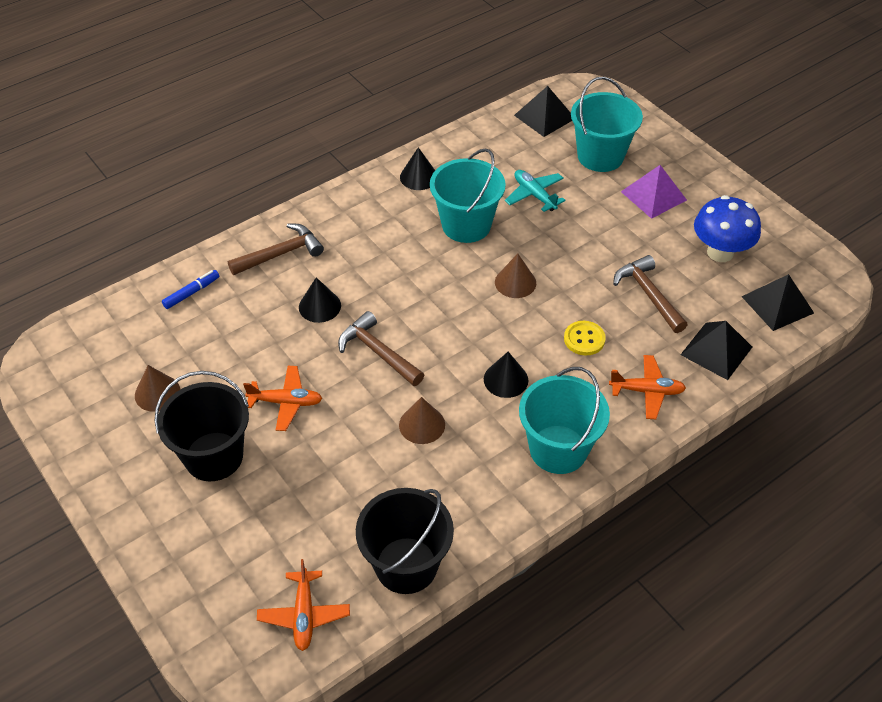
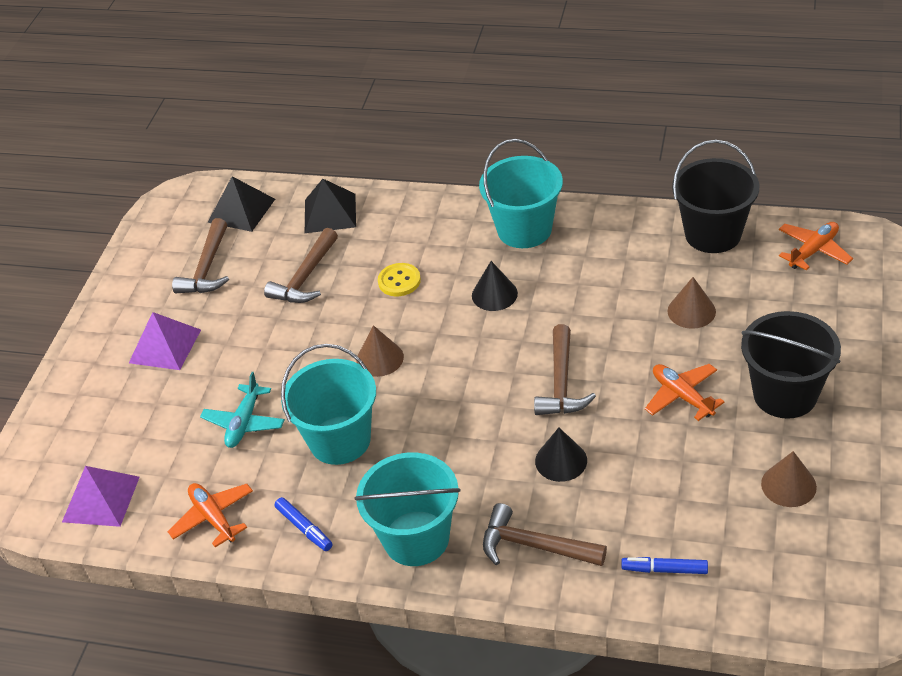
camera: 125 degrees left, 5 degrees down
brown cone [399,397,445,444] -> brown cone moved to [668,277,716,329]
black cone [400,147,435,190] -> blue marker [274,497,333,551]
black pyramid [514,86,572,137] -> purple pyramid [62,466,140,527]
turquoise bucket [571,77,643,172] -> turquoise bucket moved to [355,452,461,566]
orange plane [609,355,686,419] -> orange plane moved to [167,483,253,547]
blue mushroom [694,195,761,262] -> brown hammer [172,218,229,293]

